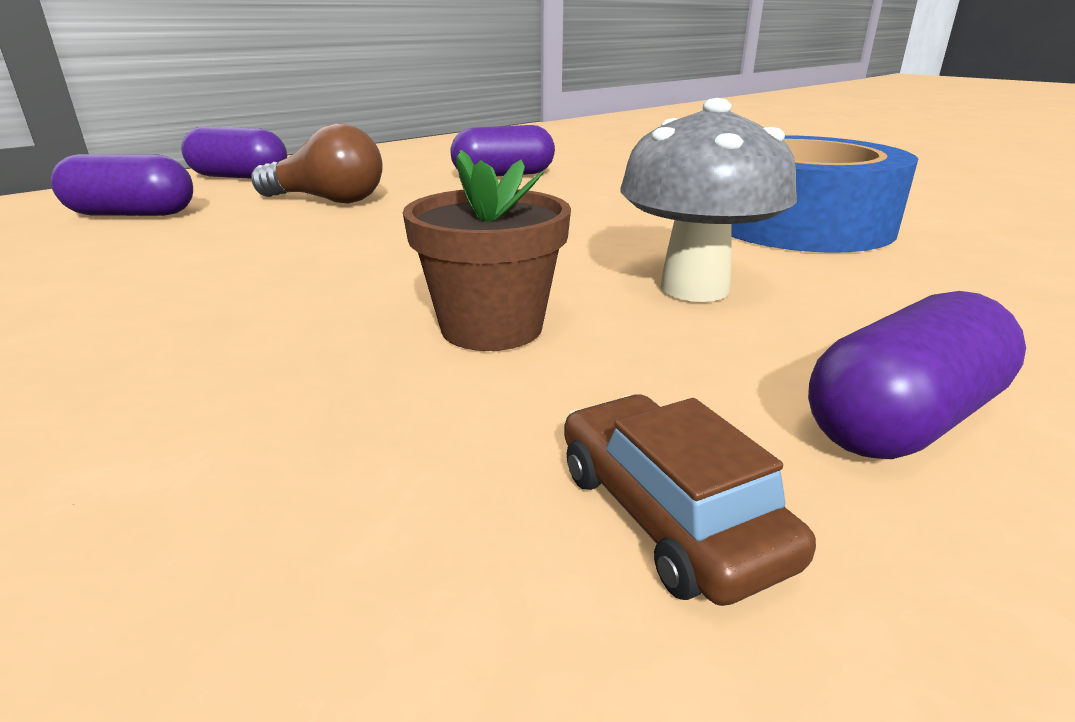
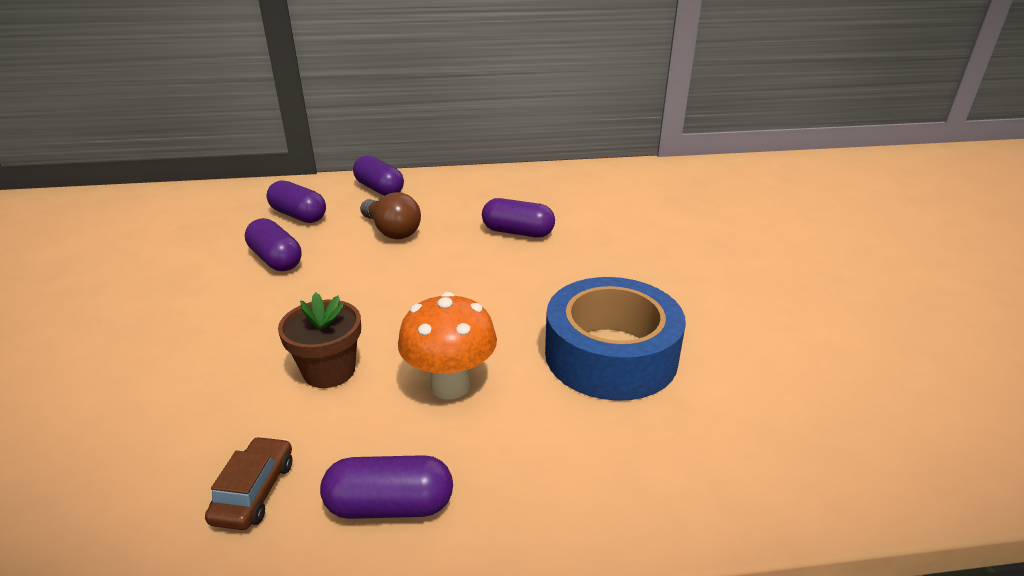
camera: 35 degrees right, 5 degrees up
grey mushroom [620,98,797,302] -> orange mushroom [398,292,497,399]
none -> purple capsule [245,218,301,271]

